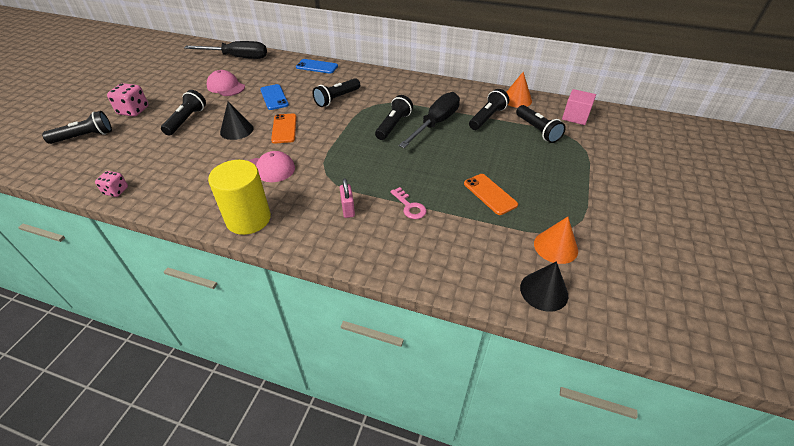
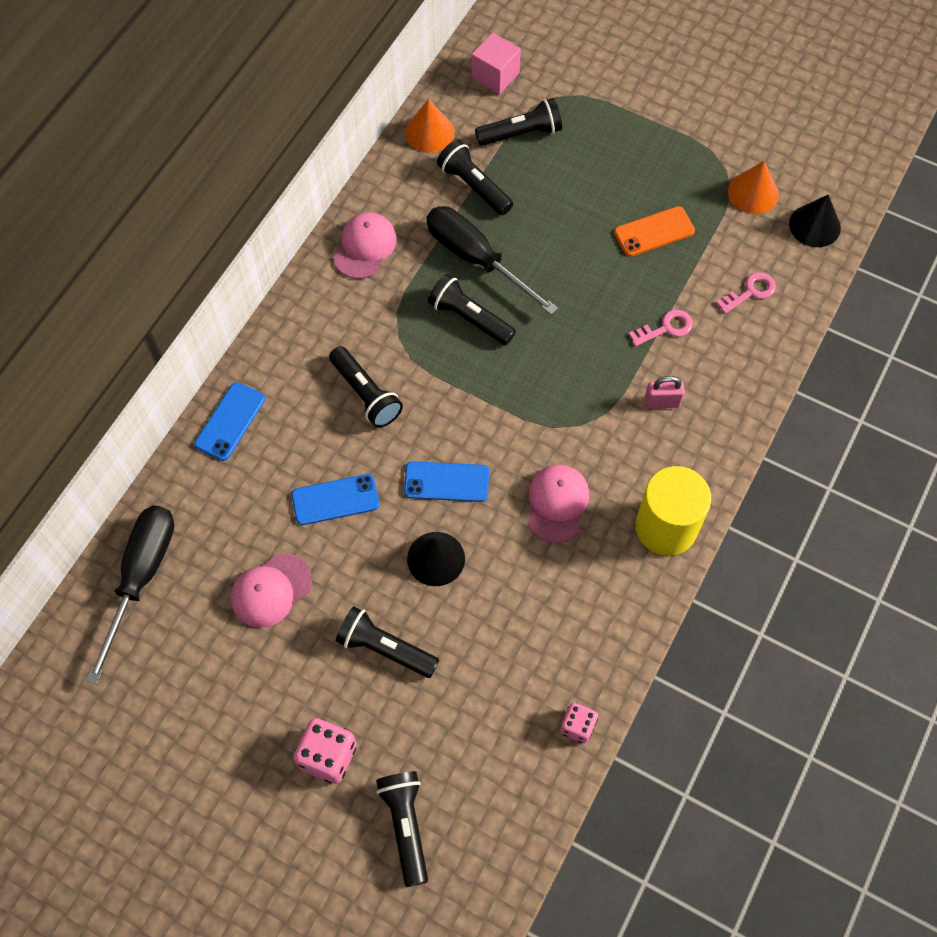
camera: 80 degrees left, 20 degrees up
orange phone [271,114,297,144] -> blue phone [404,461,489,502]
none -> pink cap [333,212,397,279]
none -> pink key [716,272,776,314]

